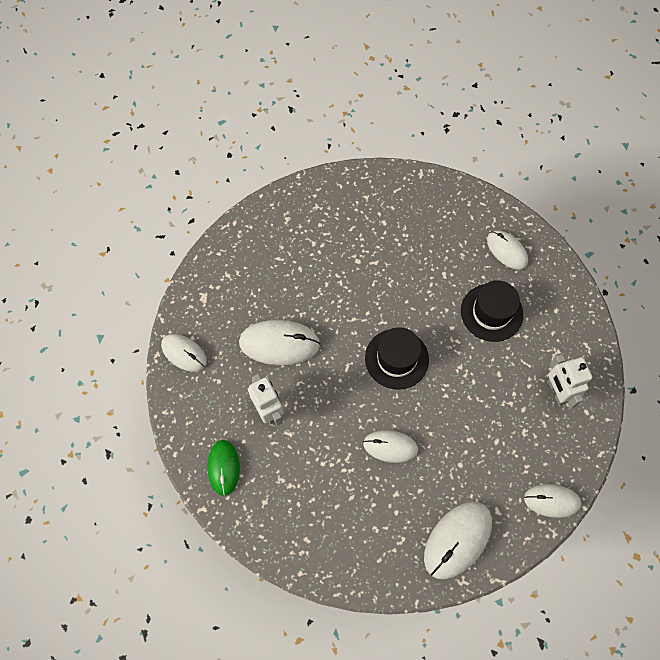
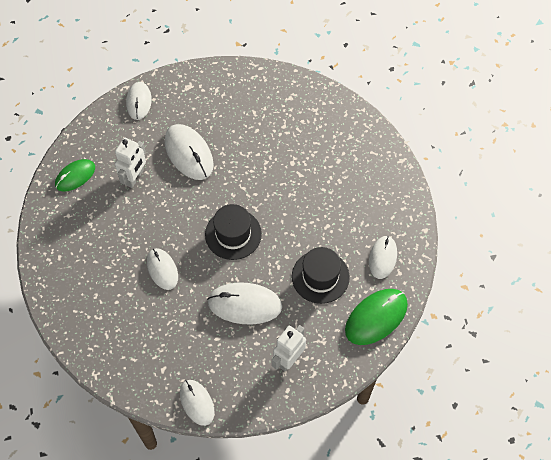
camera: 55 degrees right, 5 degrees down
white mouse [424,501,492,580] -> white mouse moved to [207,282,282,324]
none -> green mouse [345,289,408,345]

